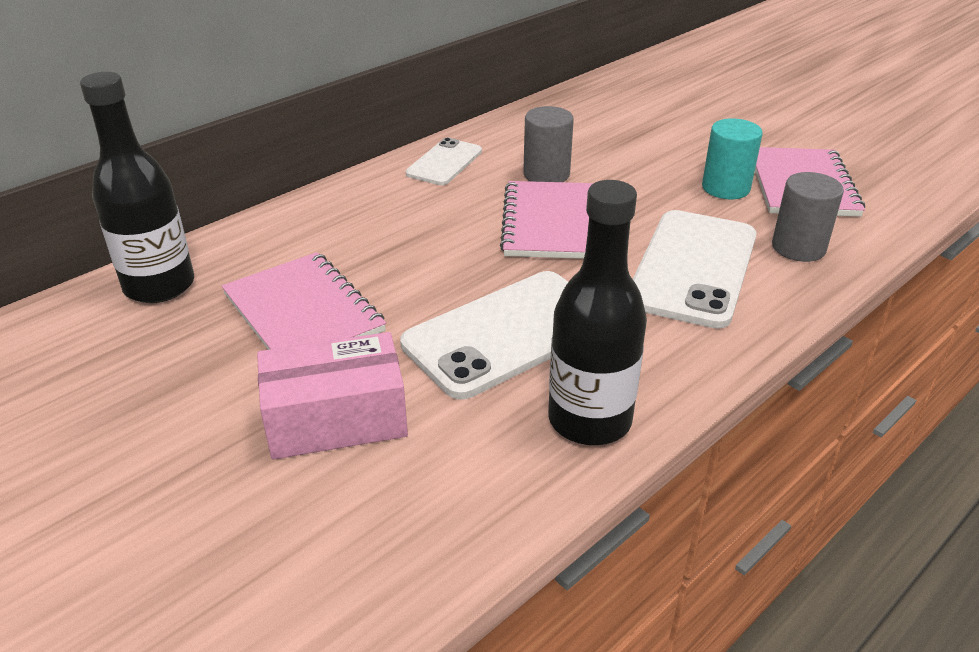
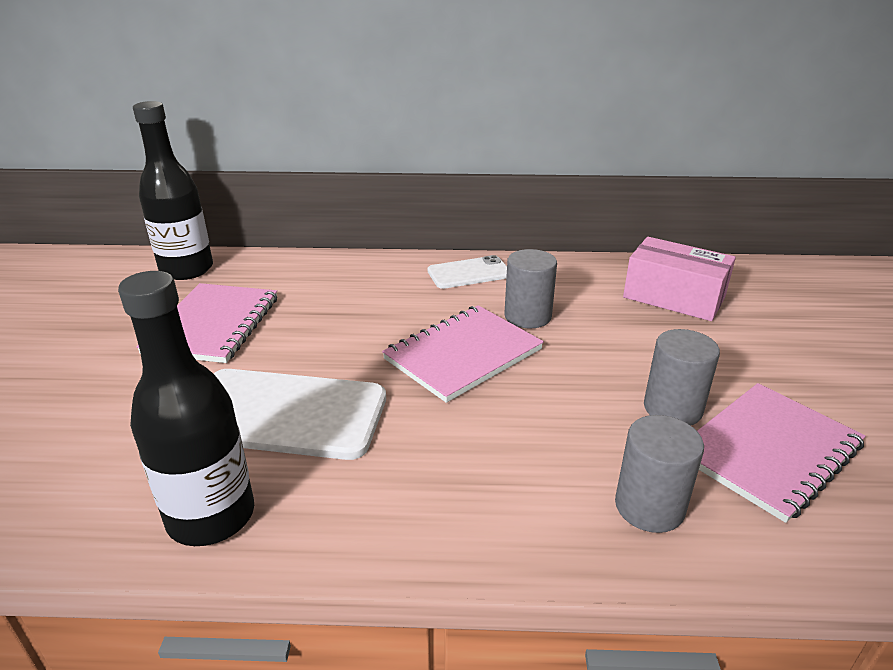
camera: 45 degrees right, 5 degrees down
pink box [257,332,408,459] -> pink box moved to [623,237,736,321]
white phone [633,210,757,329] -> none
turquoise cylinder [702,118,763,199] -> grey cylinder [644,329,720,426]

